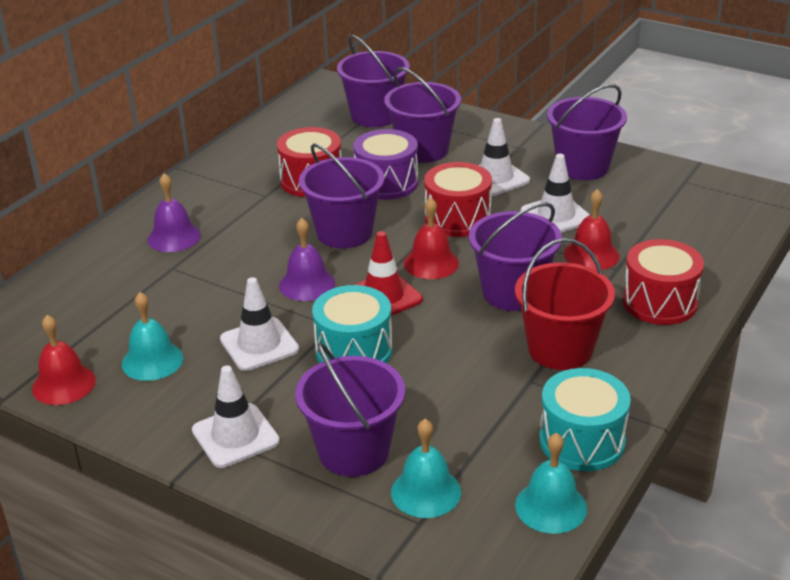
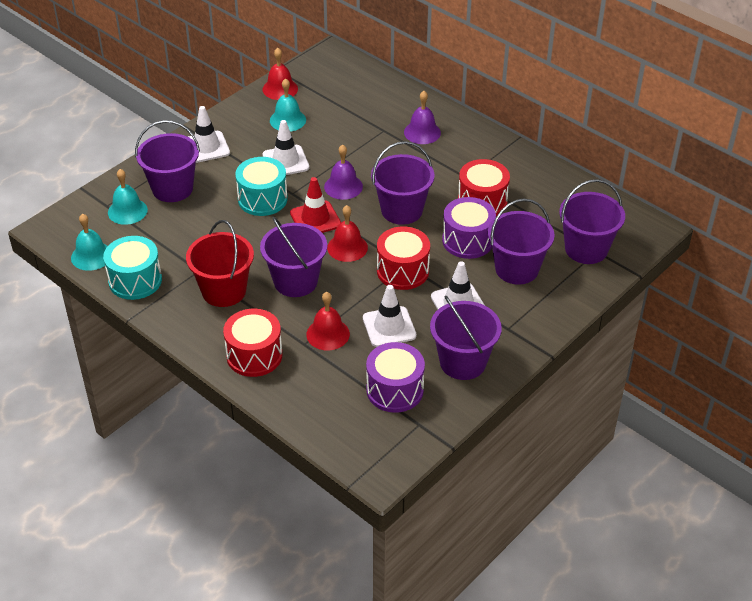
camera: 100 degrees right, 10 degrees up
none -> purple drum [366,342,425,413]

